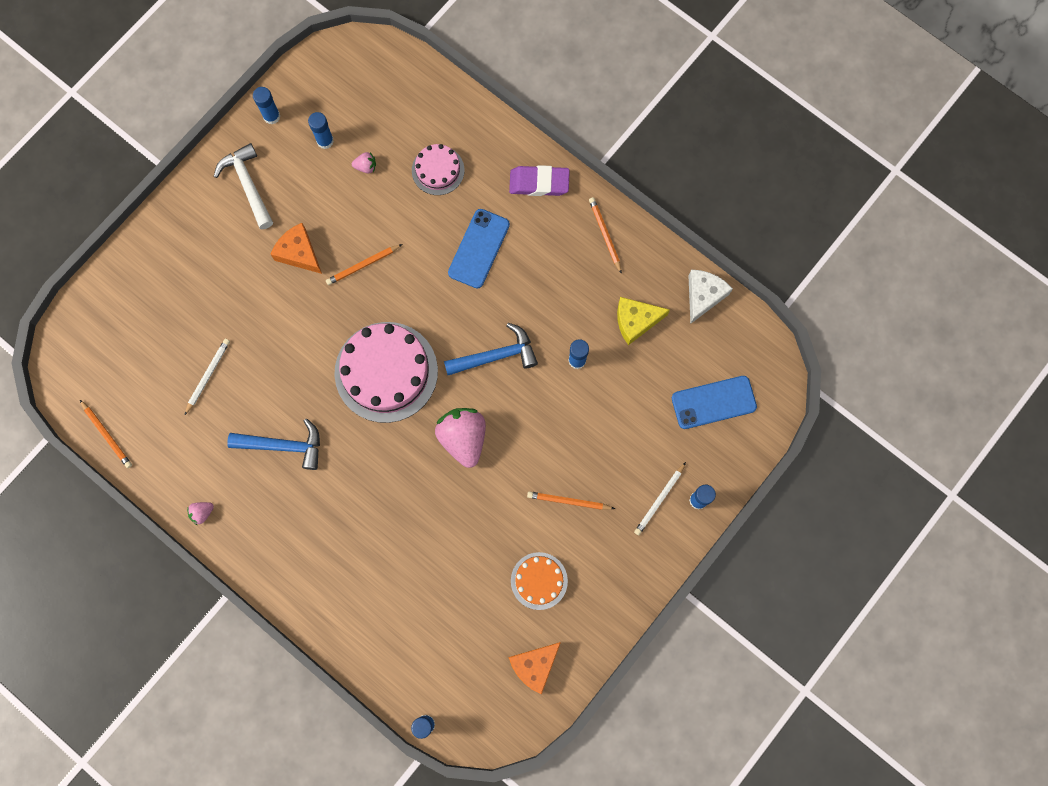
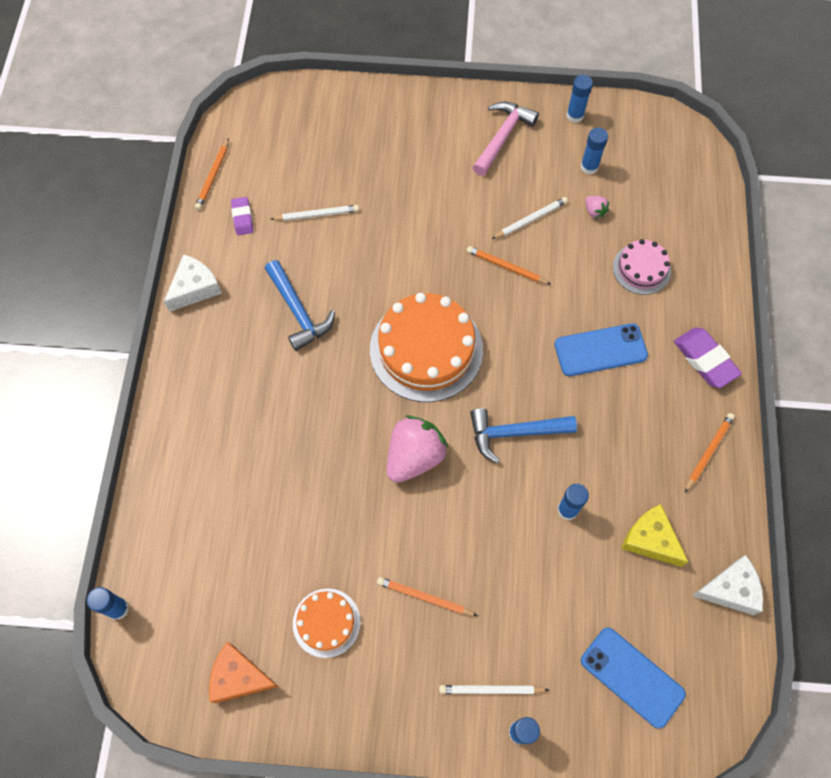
camera: 55 degrees right, 10 degrees down
pink strawberry [187,502,214,525] -> white cheese [164,254,222,312]
white hammer [214,143,273,229] -> pink hammer [472,101,539,176]
orange cheese [270,223,322,274] -> none
pink cake [334,322,438,423] -> orange cake [370,293,483,402]
blue hammer [444,323,538,375] -> blue hammer turned 135 degrees clockwise [470,408,577,463]
orange pencil [527,491,615,510] -> orange pencil turned 45 degrees counterclockwise [377,577,478,616]
none -> purple eraser [231,197,253,235]
none -> white pencil [492,197,568,239]

